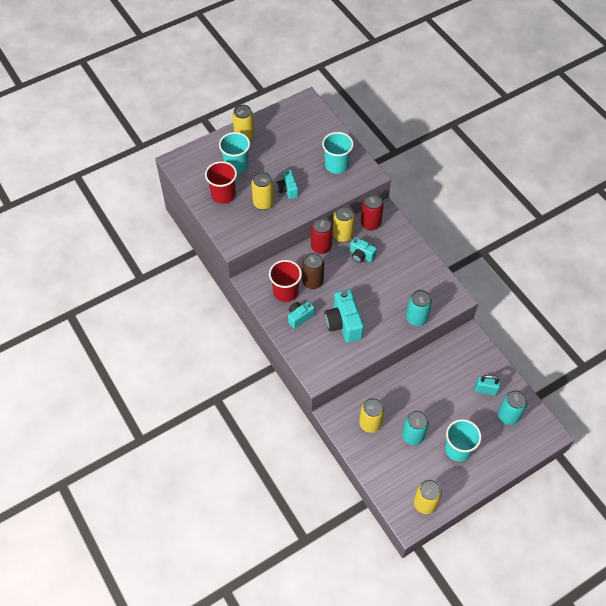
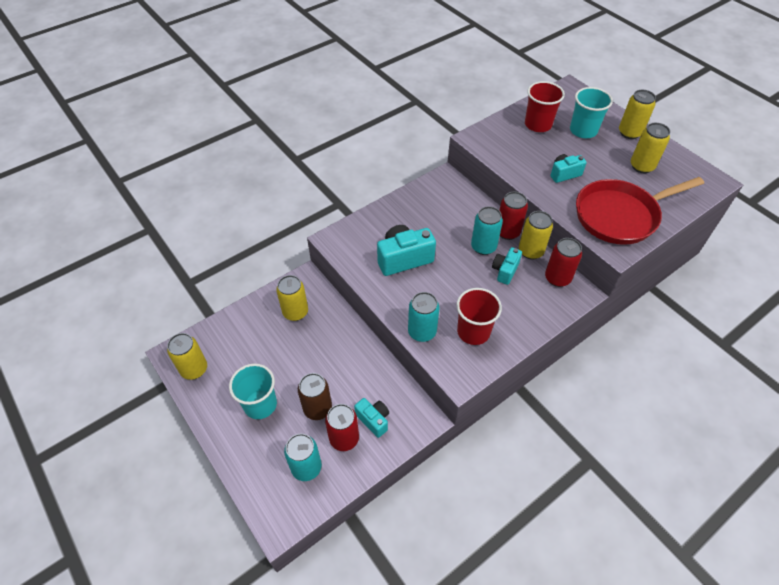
camera: 85 degrees right, 5 degrees down
yellow can [251,172,274,210] -> yellow can moved to [631,123,670,173]
red cup [269,260,302,302] -> red cup moved to [456,288,502,345]
turquoise camera [288,301,315,329] -> turquoise camera moved to [354,398,389,438]
brown can [302,253,324,289] -> brown can moved to [298,373,332,420]
turquoise cup [322,132,354,174] -> red pan [576,177,704,245]
turquoise can [402,410,429,445] -> turquoise can moved to [471,206,503,255]
turquoise padlock [475,375,501,396] -> red can [325,404,359,451]

